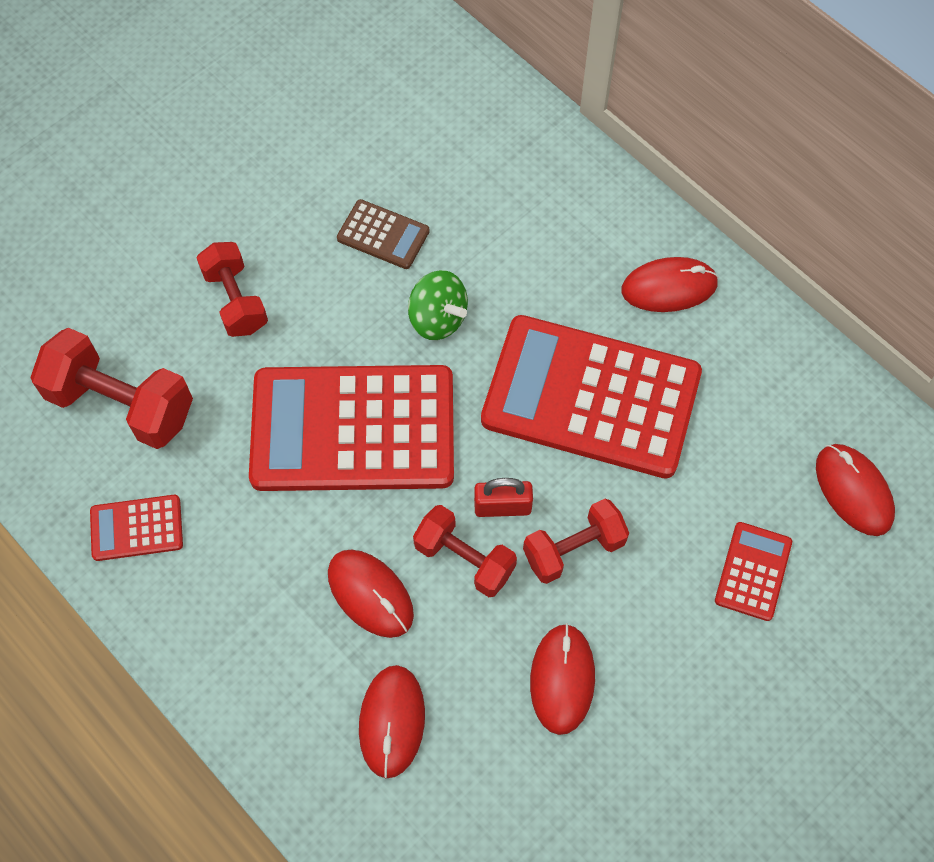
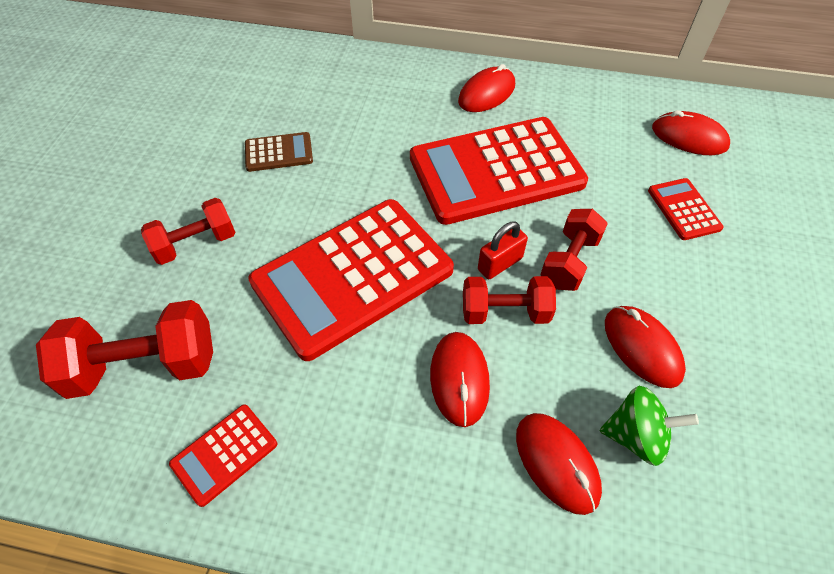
camera: 35 degrees left, 10 degrees down
red dumbbell [196,242,268,337] -> red dumbbell turned 60 degrees counterclockwise [141,198,235,265]
red mouse [328,550,414,638] -> red mouse turned 75 degrees clockwise [430,332,490,427]
green spinning top [408,270,468,340] -> green spinning top moved to [600,386,699,466]

